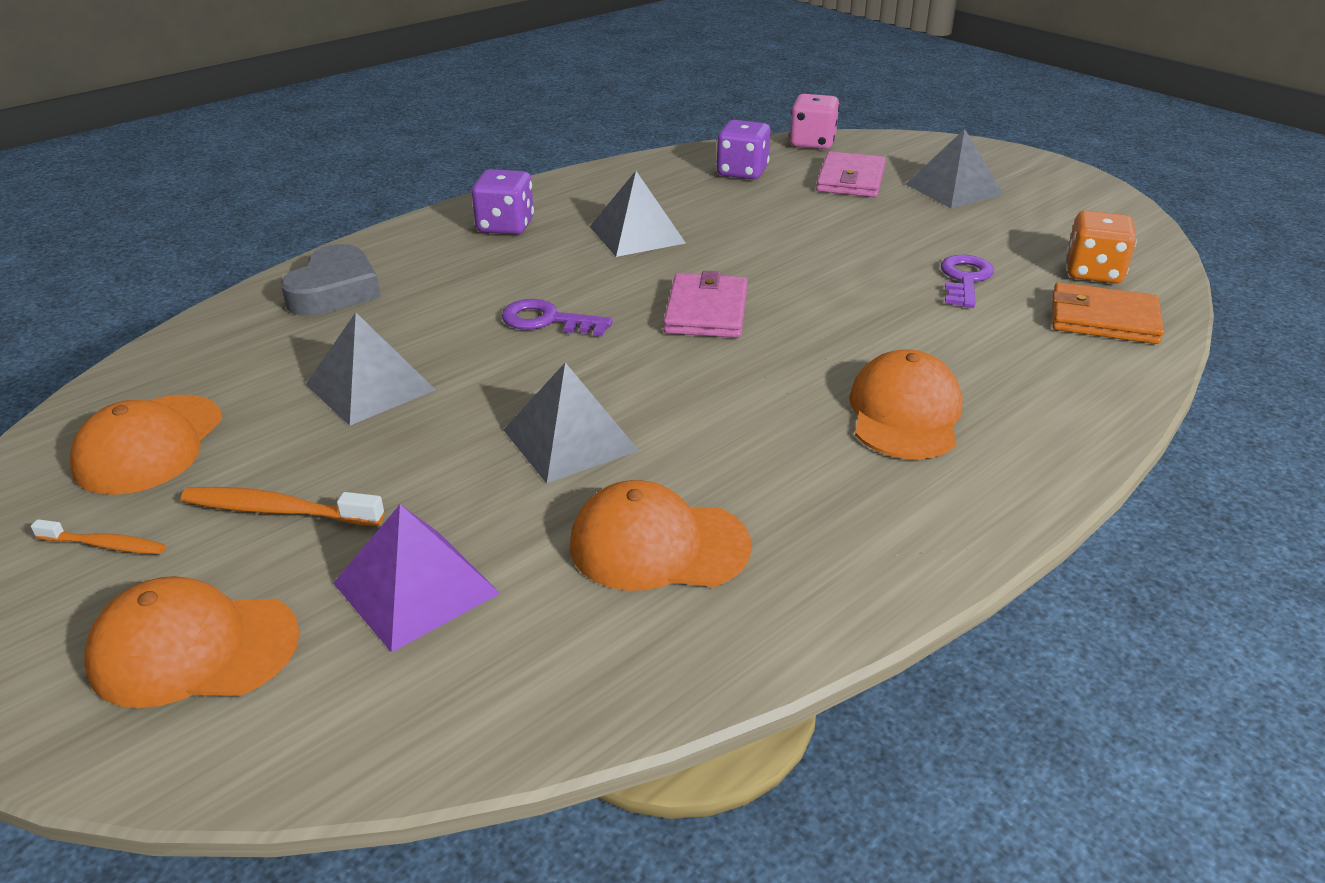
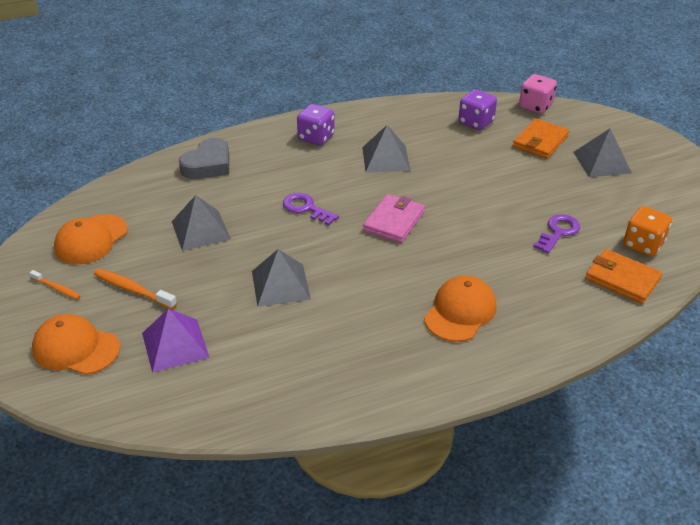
camera: 20 degrees right, 5 degrees up
orange cap [570,480,752,591] -> none
pink wallet [816,151,886,197] -> orange wallet [513,119,569,159]

